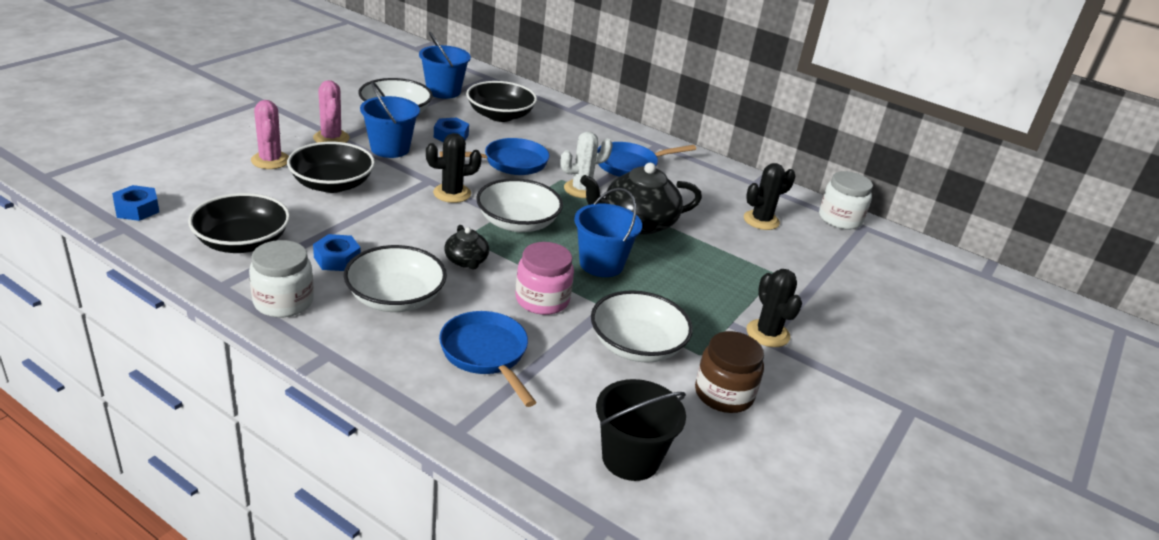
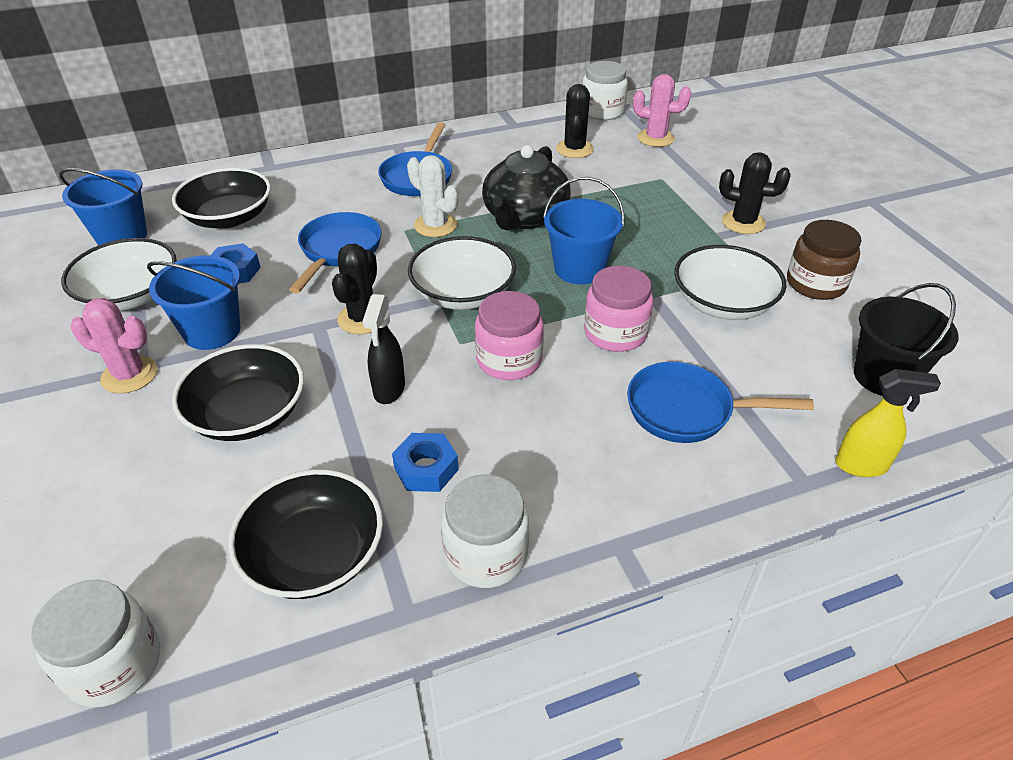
camera: 50 degrees left, 10 degrees up
blue nut [112,185,159,221] -> white jar [31,580,160,708]
pink cactus [251,100,289,169] -> pink cactus moved to [633,74,691,147]
white bowl [344,245,447,312] -> none
black teapot [444,225,489,269] -> pink jar [475,291,544,380]
white cactus [560,131,613,198] -> white cactus turned 60 degrees counterclockwise [407,155,458,237]
none -> black spray bottle [363,294,405,404]
none -> yellow spray bottle [835,369,941,477]

